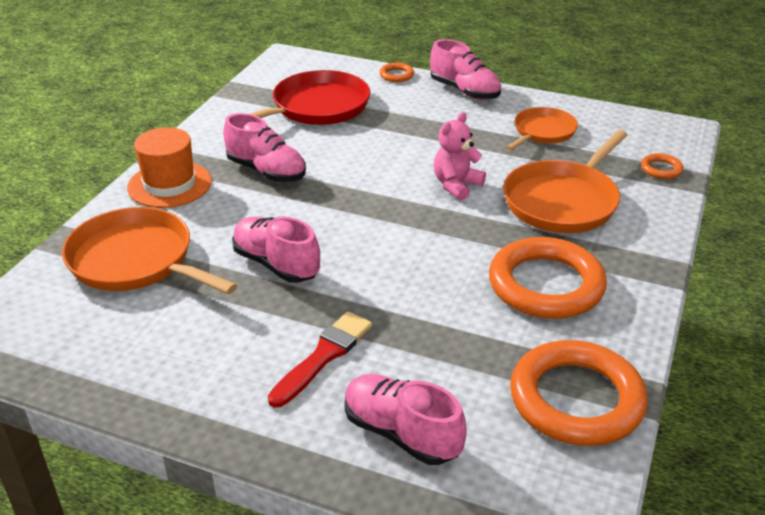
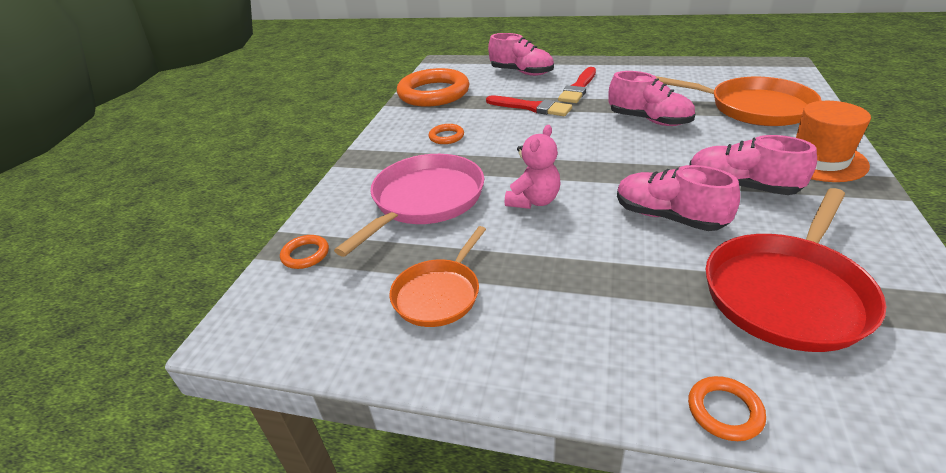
camera: 175 degrees right, 0 degrees up
pink shoe [430,39,501,100] -> pink shoe moved to [617,165,740,231]
orange ring [489,237,607,319] -> orange ring [429,124,464,144], size x0.42
orange pan [503,130,627,233] -> pink pan [334,154,484,257]
none -> red brush [486,95,572,116]

